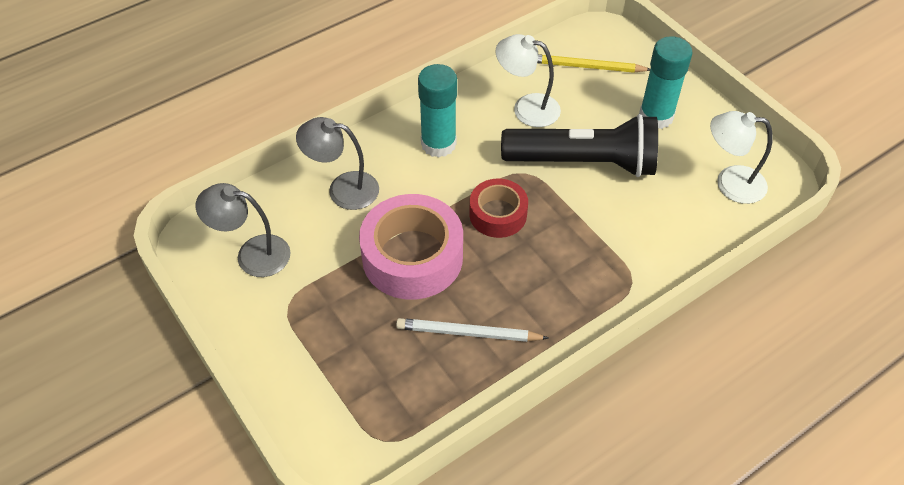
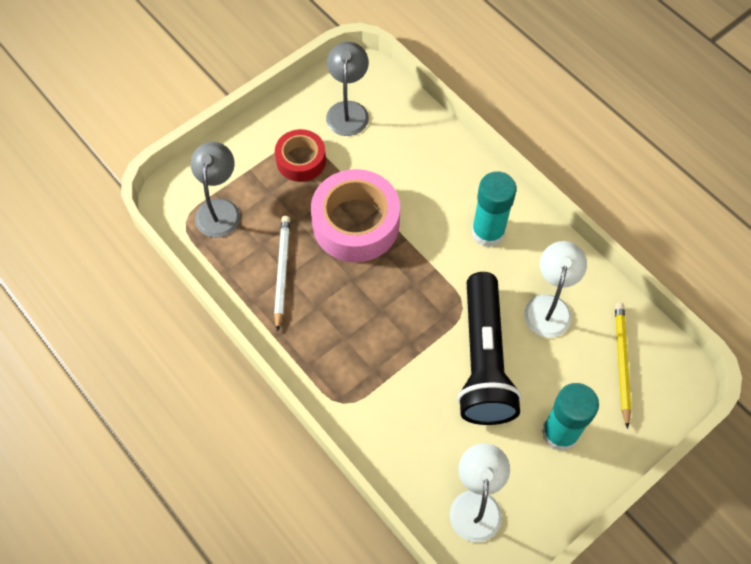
camera: 85 degrees right, 10 degrees up
grey lamp [296,117,379,210] -> grey lamp moved to [191,142,240,238]
red tape [469,179,528,238] -> red tape moved to [275,129,326,182]

